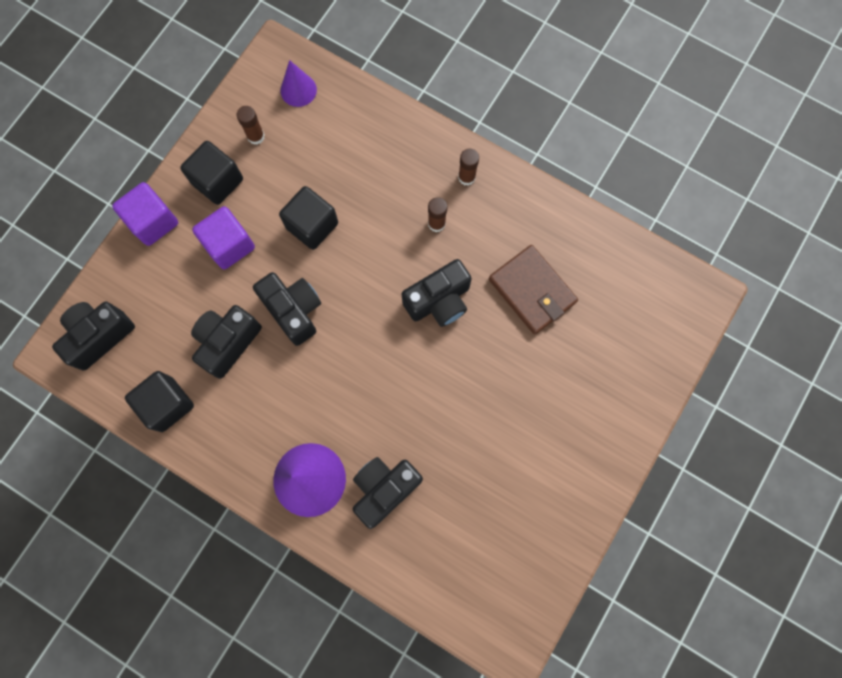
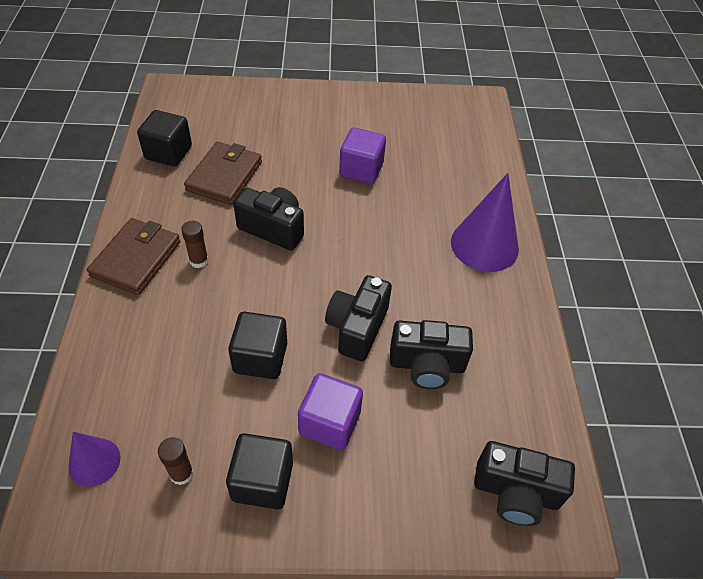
camera: 125 degrees left, 25 degrees down
purple cube [112,182,178,246] -> purple cube moved to [339,127,386,184]
black cube [125,371,194,432] -> black cube moved to [137,110,192,167]
black camera [353,457,423,529] -> none
brown glue stick [458,149,479,185] -> brown wallet [87,218,180,295]

